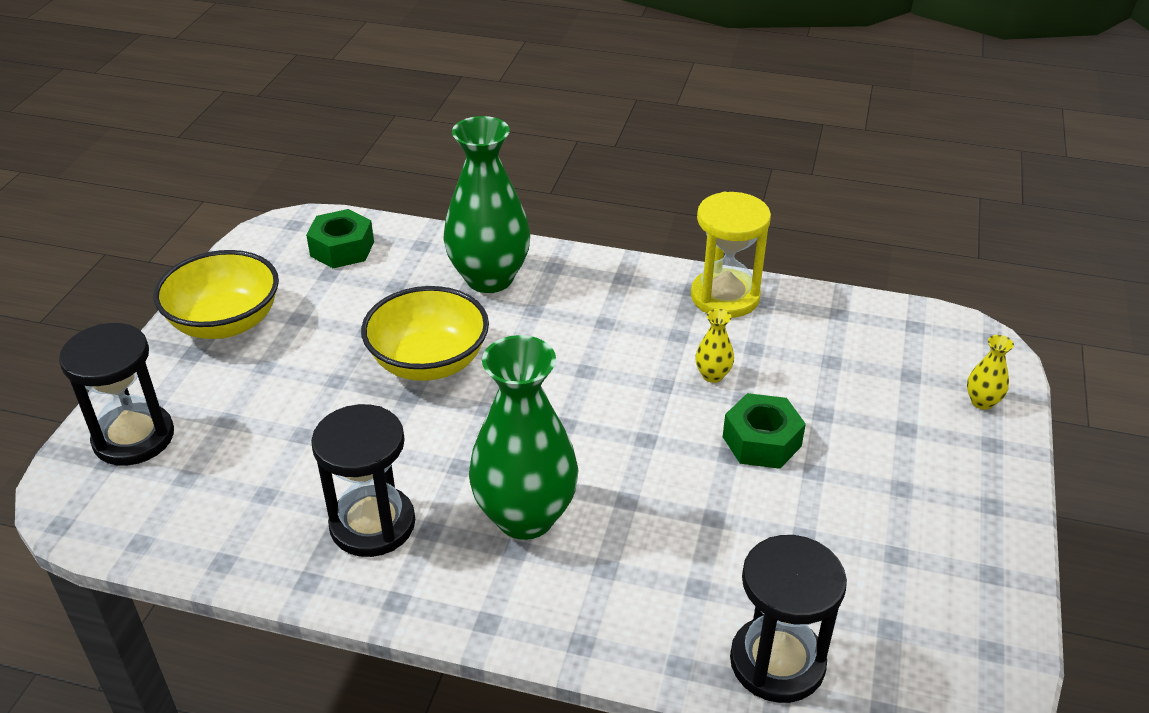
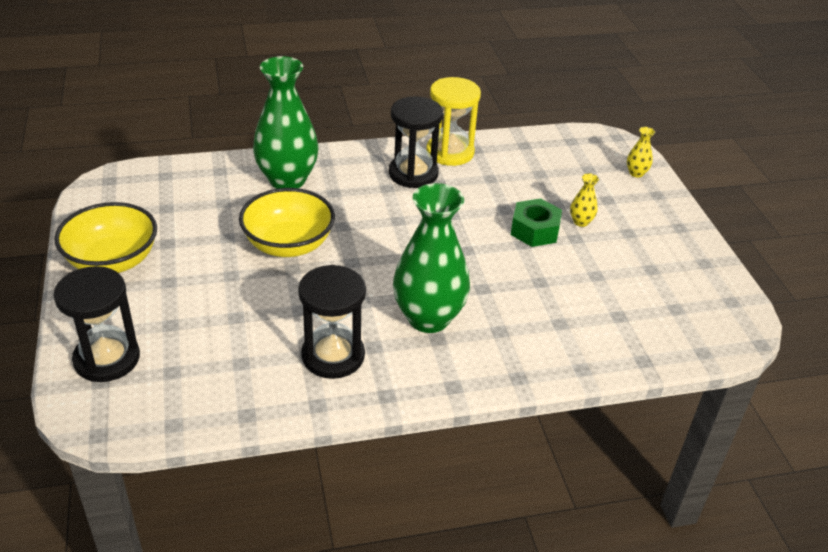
camera: 30 degrees left, 0 degrees up
green nut [306,209,374,268] -> none
yellow vase [695,309,734,383] -> yellow vase moved to [570,173,599,227]
black hourglass [730,535,847,703] -> black hourglass moved to [389,96,443,188]

